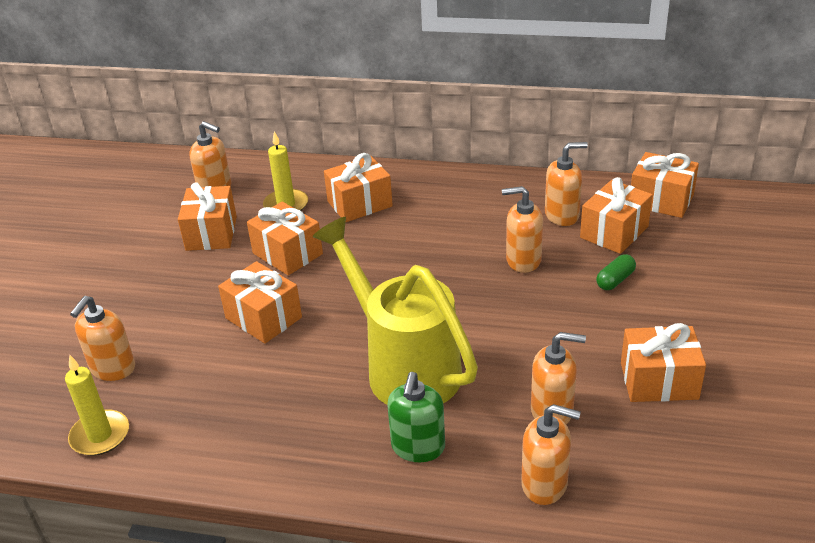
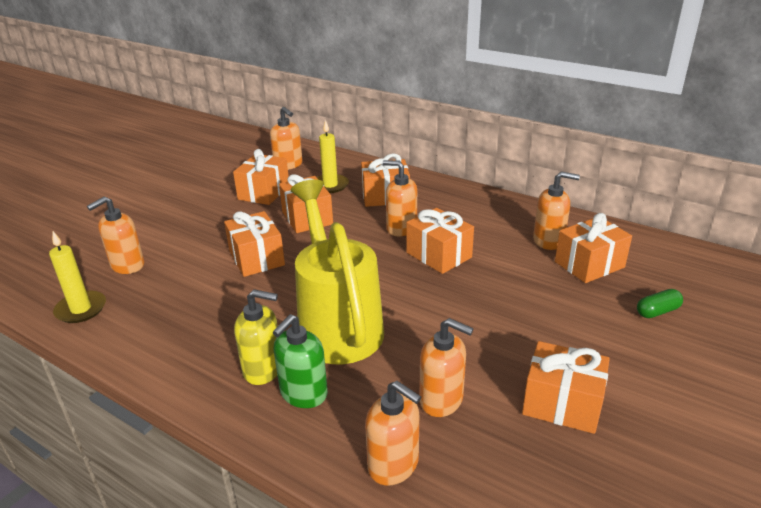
camera: 20 degrees right, 5 degrees down
orange soap dispenser [502,186,543,273] -> orange soap dispenser moved to [383,160,417,236]
green capsule [596,254,636,290] -> green capsule moved to [637,289,683,318]
orange gift [631,152,699,218] -> orange gift moved to [406,208,474,274]
none -> yellow soap dispenser [234,289,278,385]

